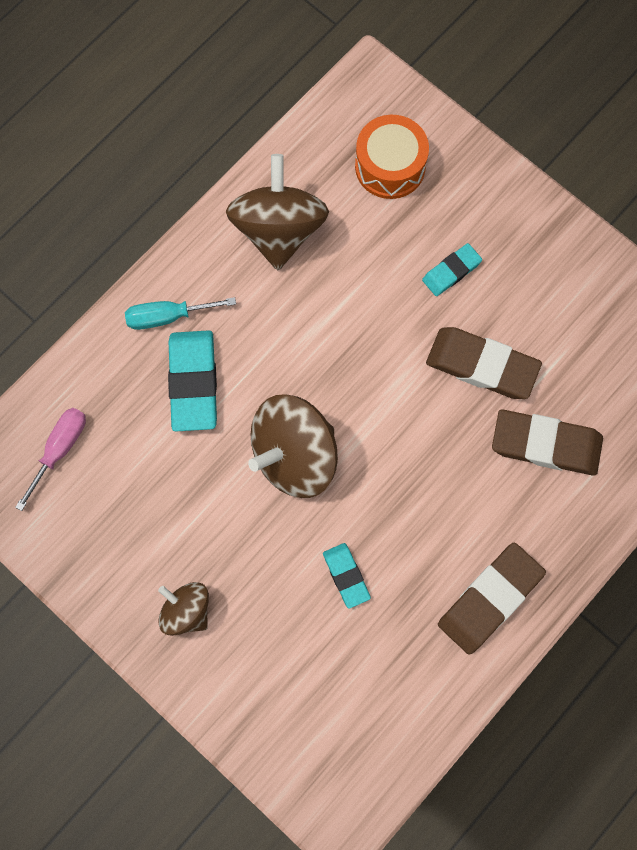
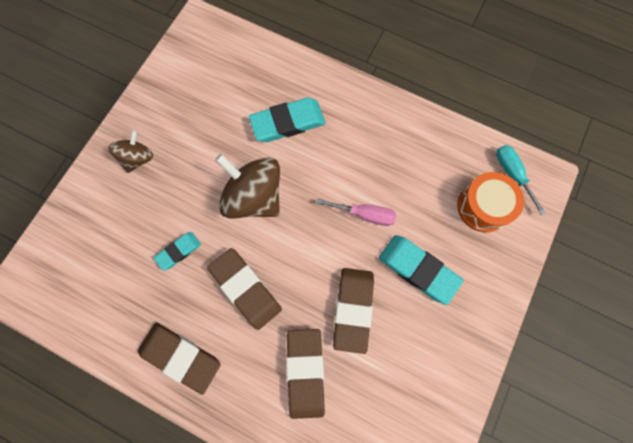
camera: 75 degrees right, 0 degrees up
pink screwdriver [15,408,86,511] -> pink screwdriver moved to [316,198,396,226]
turquoise screwdriver [125,297,236,330] -> turquoise screwdriver moved to [496,145,546,216]
brown spinning top [226,154,329,270] -> none
turquoise eraser [422,243,482,296] -> turquoise eraser [379,235,463,305], size x1.77
none -> brown eraser [207,248,282,330]

